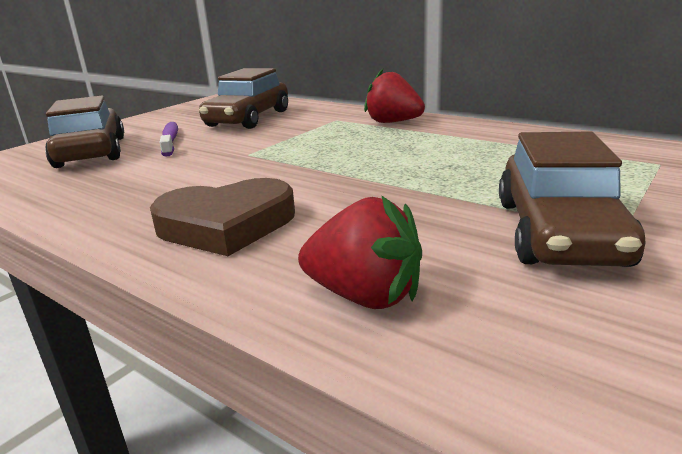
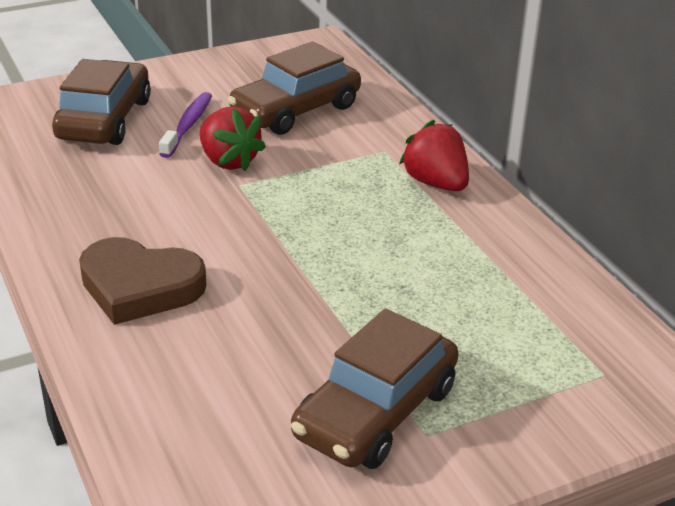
camera: 25 degrees right, 10 degrees up
red strawberry [298,196,422,309] -> red strawberry moved to [200,106,266,171]

